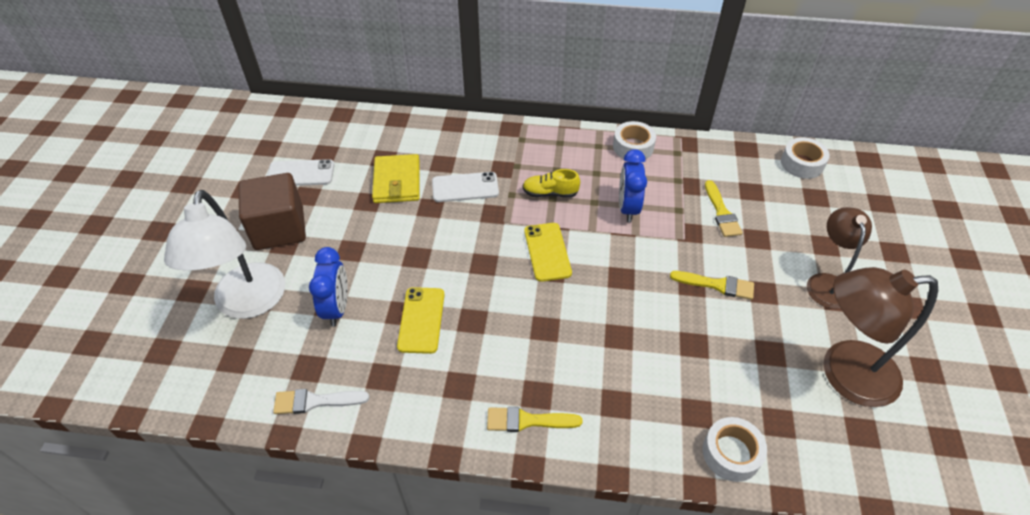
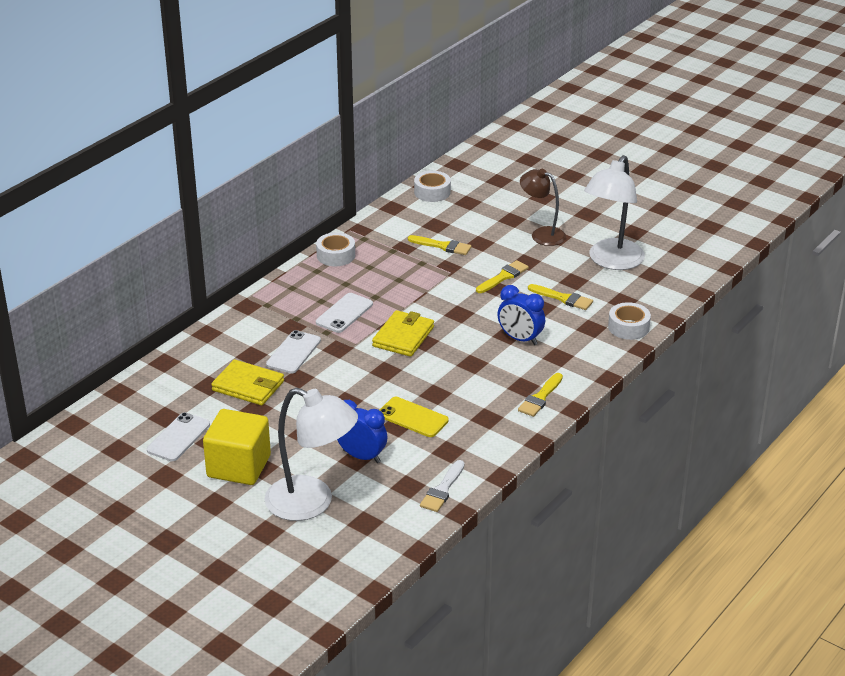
camera: 60 degrees left, 15 degrees down
brown cube [239,173,306,250] -> yellow cube [203,409,271,485]
yellow shoe [523,169,580,198] -> white phone [316,293,373,333]
yellow phone [524,223,572,282] -> yellow wallet [372,310,434,357]
blue clock [619,149,647,222] -> blue clock moved to [498,285,545,345]
brown lamp [824,267,938,407] -> white lamp [584,155,645,270]
none -> yellow brush [528,284,593,310]

